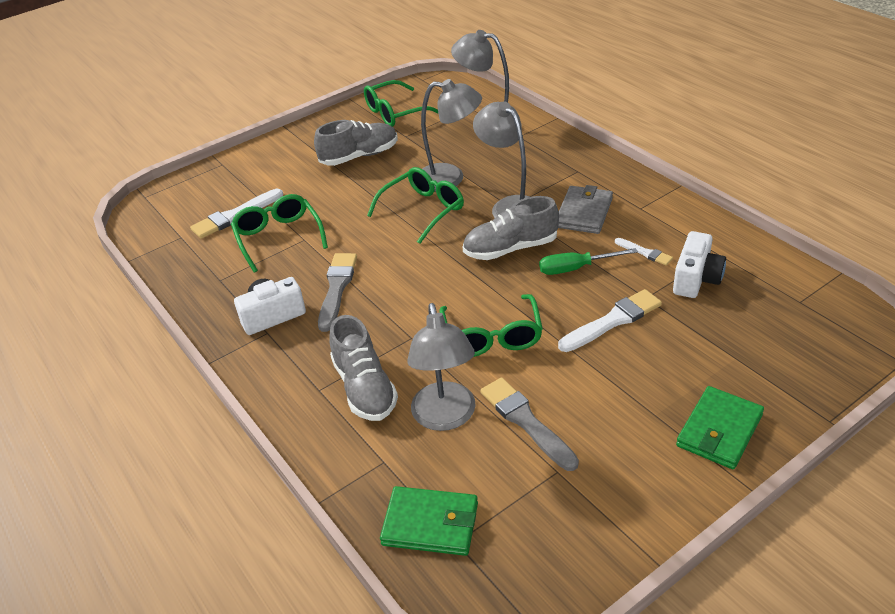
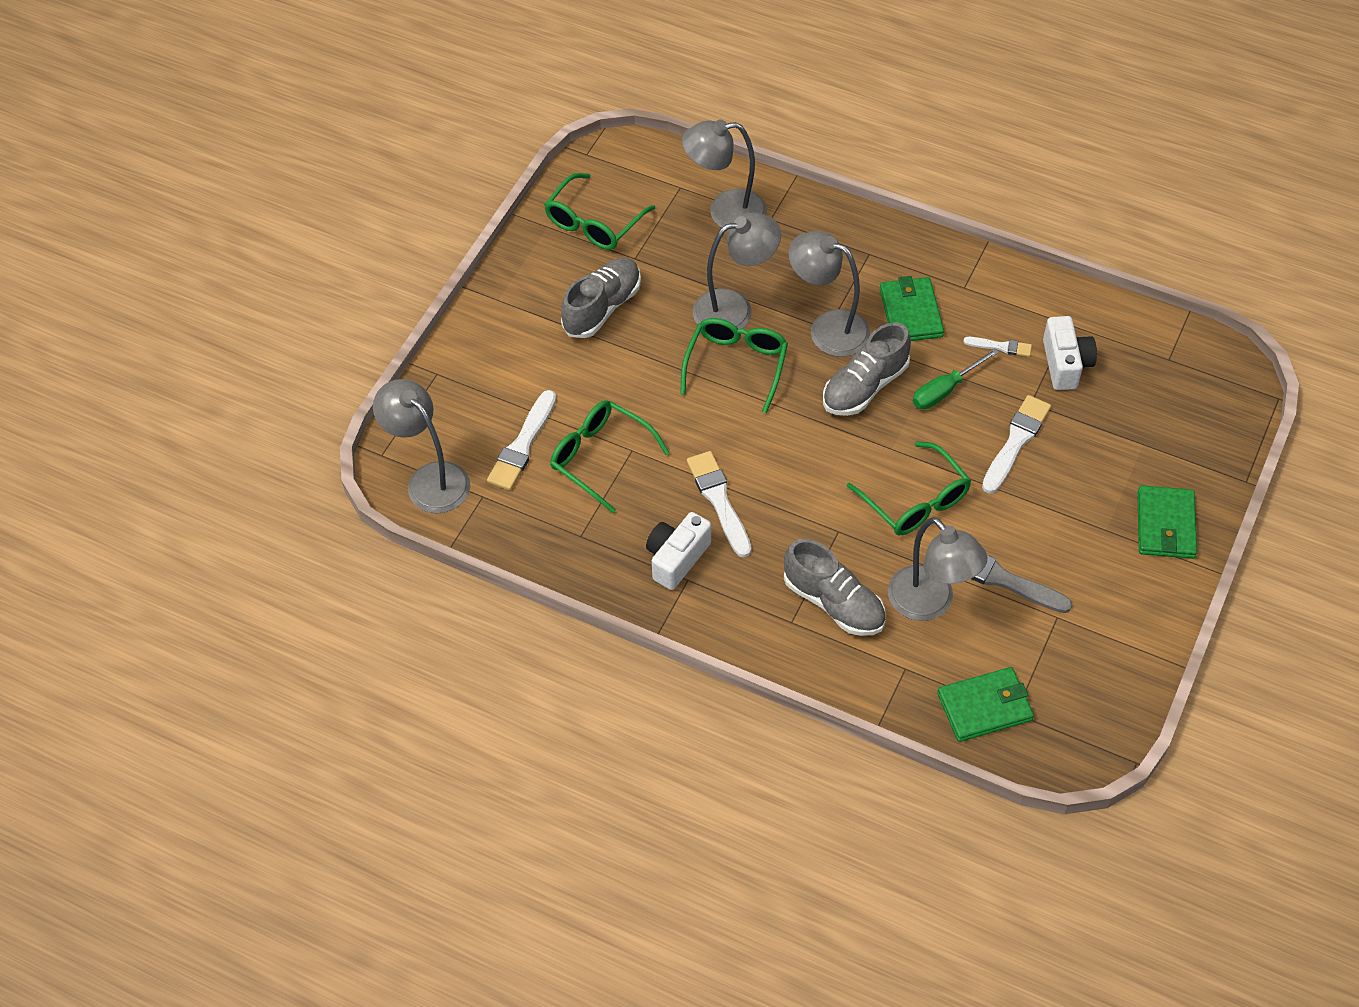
camera: 30 degrees left, 15 degrees up
grey brush [318,253,357,332] -> white brush [687,451,751,558]
grey wallet [558,185,613,234] -> green wallet [880,276,944,341]
none -> grey lamp [373,379,470,513]

